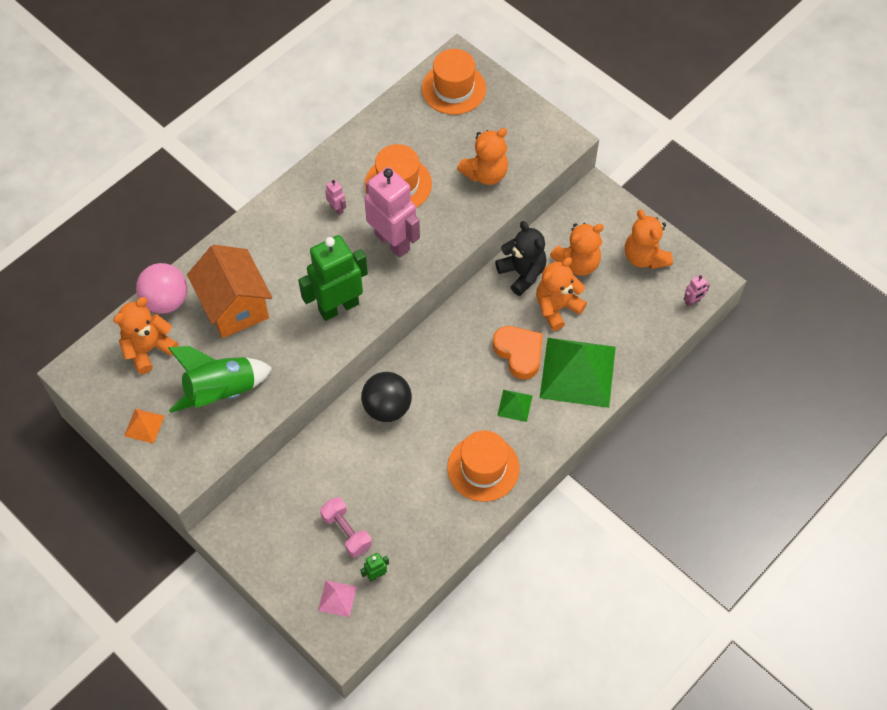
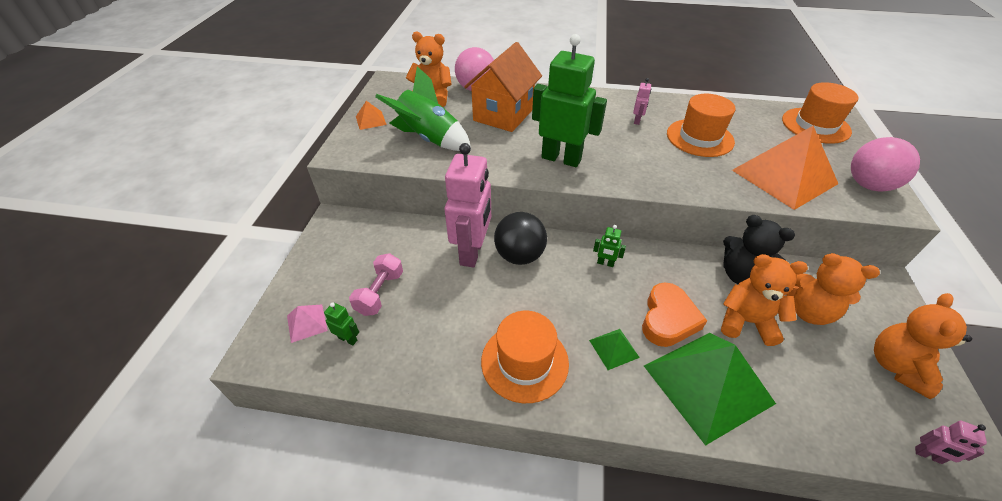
camera: 55 degrees right, 15 degrees down
pink robot [364,167,420,258] -> pink robot moved to [444,143,491,268]
orange teddy bear [457,128,508,185] -> orange pyramid [732,126,838,210]
black teddy bear [495,221,547,296] -> black teddy bear turned 105 degrees clockwise [723,215,795,284]
none -> green robot [593,225,626,267]
none -> pink ball [851,137,920,192]

